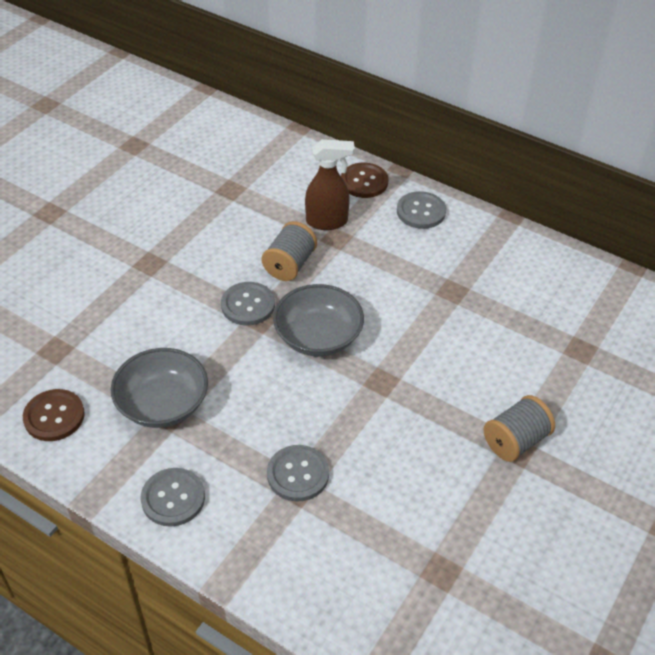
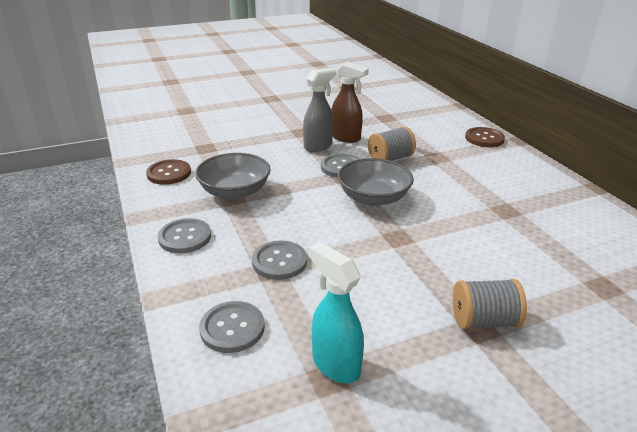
camera: 35 degrees right, 15 degrees down
brown spray bottle [305,139,355,230] -> brown spray bottle moved to [331,62,369,143]
grey button [397,191,446,229] -> grey button moved to [199,301,265,353]
none -> grey spray bottle [303,68,336,152]
none -> turquoise spray bottle [308,242,364,383]

